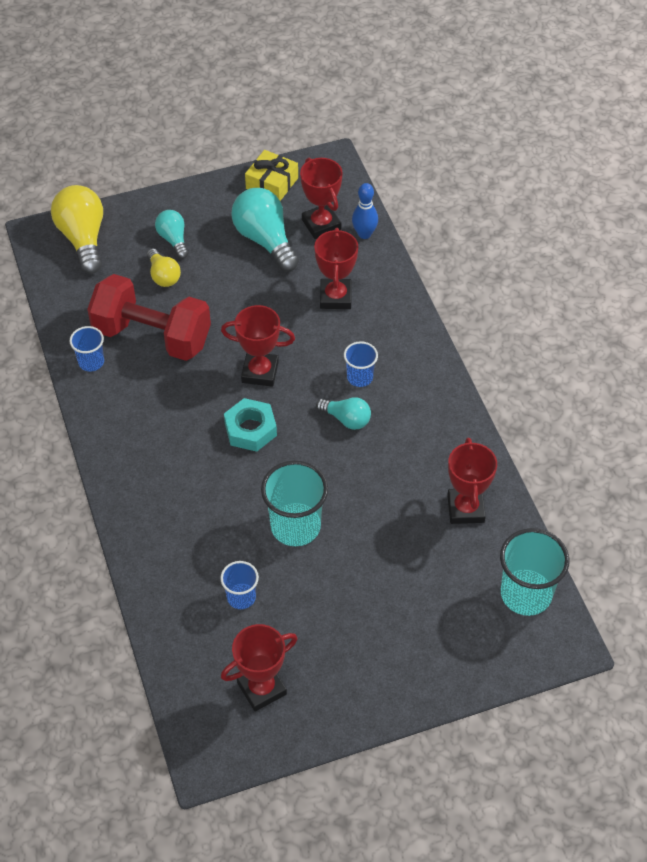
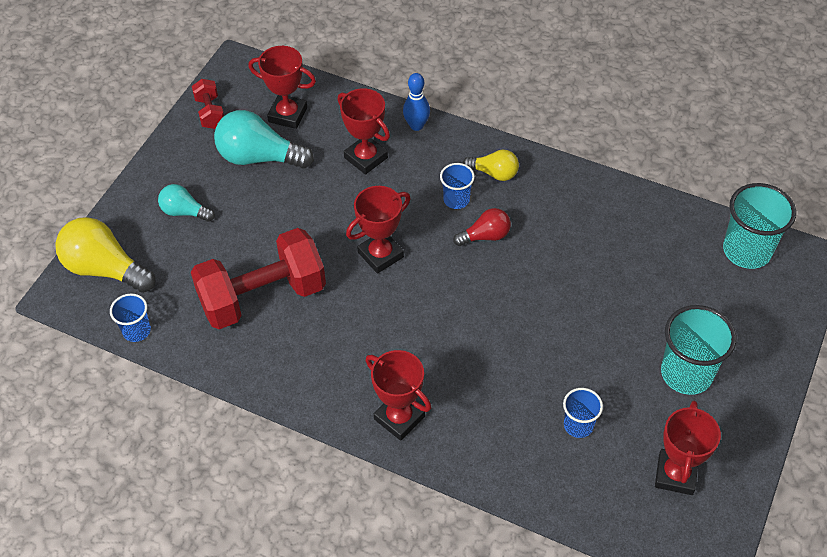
camera: 45 degrees left, 0 degrees up
blue cup [70,326,104,371] -> blue cup moved to [110,293,151,342]
yellow light bulb [147,248,181,287] -> yellow light bulb moved to [463,150,519,181]
turquoise nut [224,398,277,452] -> none
yellow gift [245,150,298,201] -> red dumbbell [192,79,224,129]
turquoise cup [261,460,328,546] -> turquoise cup moved to [661,305,736,395]
turquoise light bulb [316,397,371,430] -> red light bulb [453,208,511,246]
blue bowling pin [352,183,378,239] -> blue bowling pin moved to [403,73,430,131]
red trophy [447,438,497,524] -> red trophy moved to [366,350,431,441]

